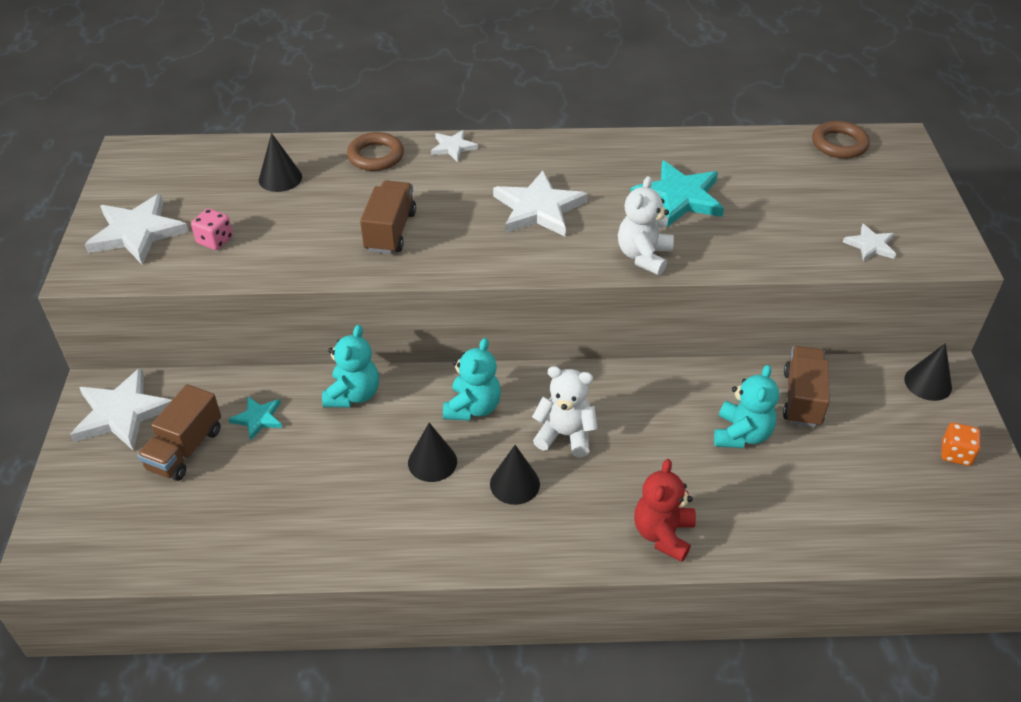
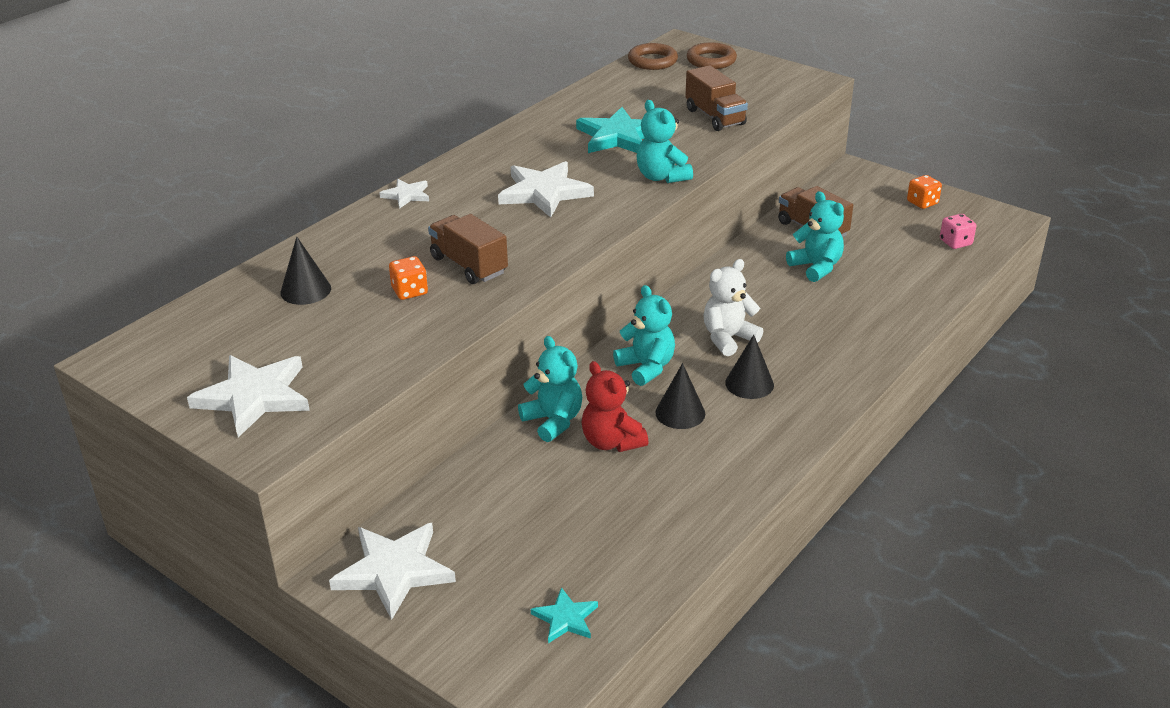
camera: 50 degrees left, 10 degrees down
brown truck [137,384,221,481] -> brown truck moved to [685,65,748,131]
pink dice [191,208,233,250] -> pink dice moved to [940,214,976,249]
turquoise star [229,397,282,441] -> turquoise star moved to [531,587,598,643]
brown ring [347,132,404,171] -> brown ring moved to [687,42,737,69]
white teddy bear [618,176,674,275] -> turquoise teddy bear [636,100,693,183]
red teddy bear [634,459,696,562] -> red teddy bear moved to [581,361,649,452]
white star [843,224,896,262] -> none
black cone [904,343,952,401] -> none
none -> orange dice [389,256,428,300]

